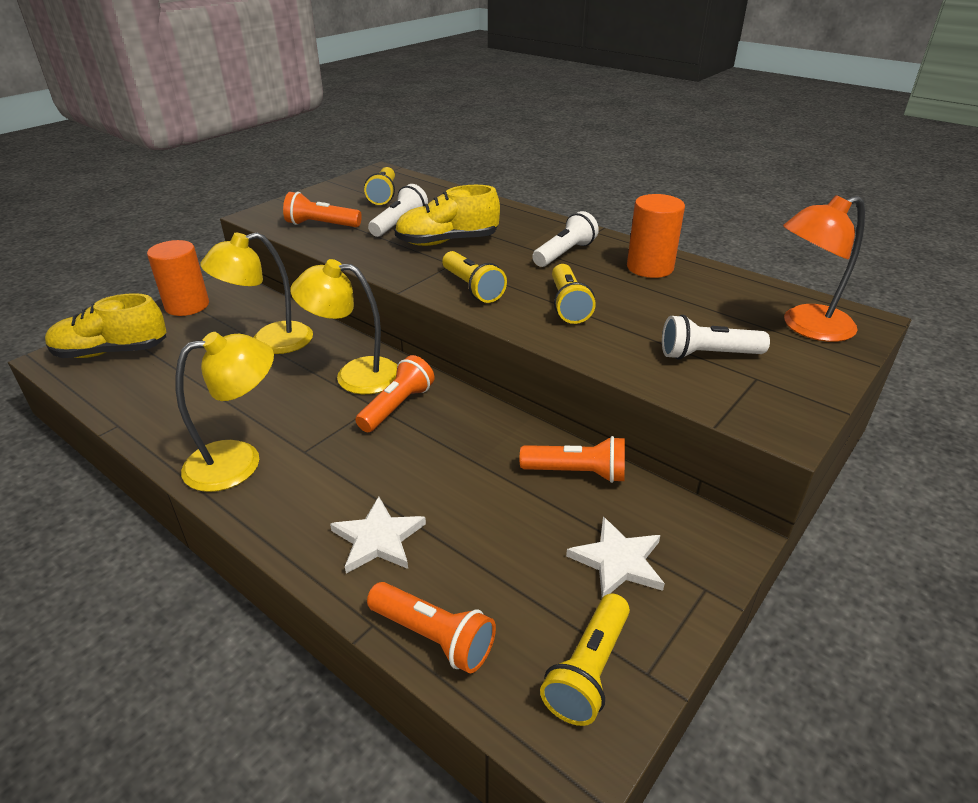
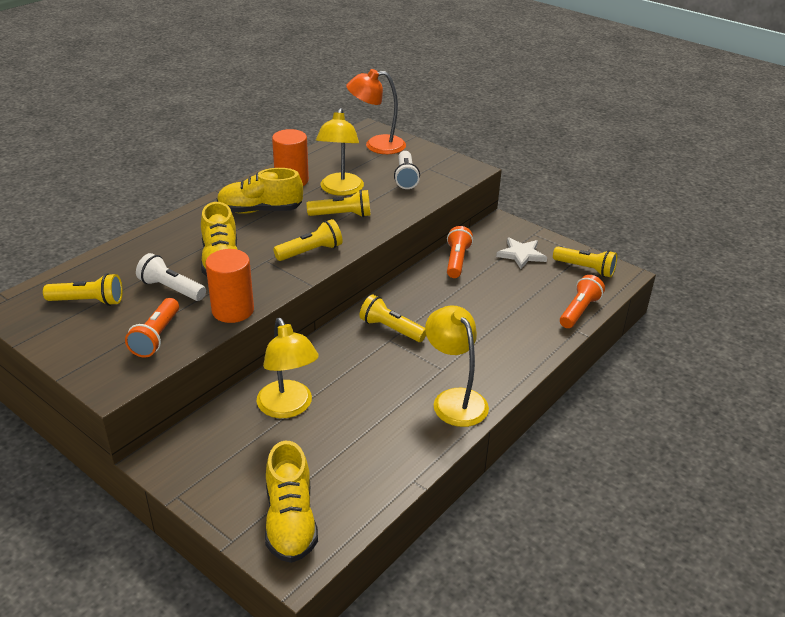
camera: 90 degrees left, 0 degrees up
orange cylinder [147,240,209,316] -> orange cylinder moved to [205,249,254,323]
yellow lamp [290,259,397,394] -> yellow lamp moved to [316,108,364,196]
white star [330,497,426,574] -> none
orange flashlight [355,355,434,432] -> yellow flashlight [360,295,426,342]
white flashlight [532,211,599,267] -> yellow shoe [217,168,303,214]
orange lamp [783,195,865,342] -> orange lamp turned 105 degrees clockwise [346,69,406,154]

